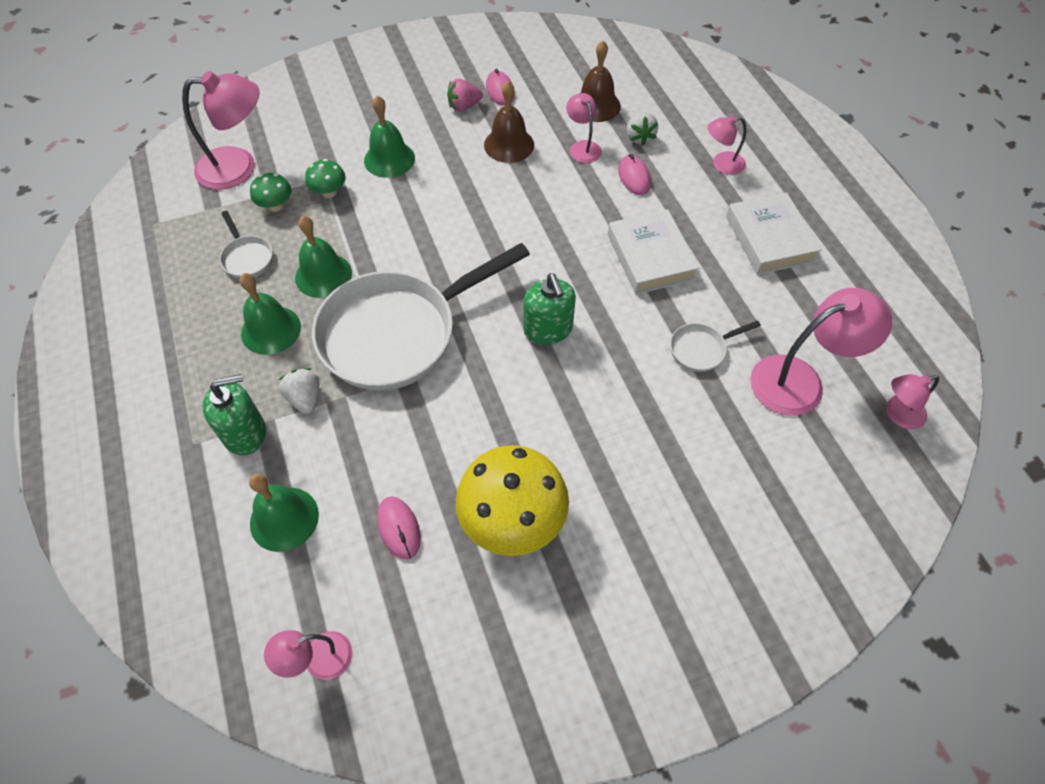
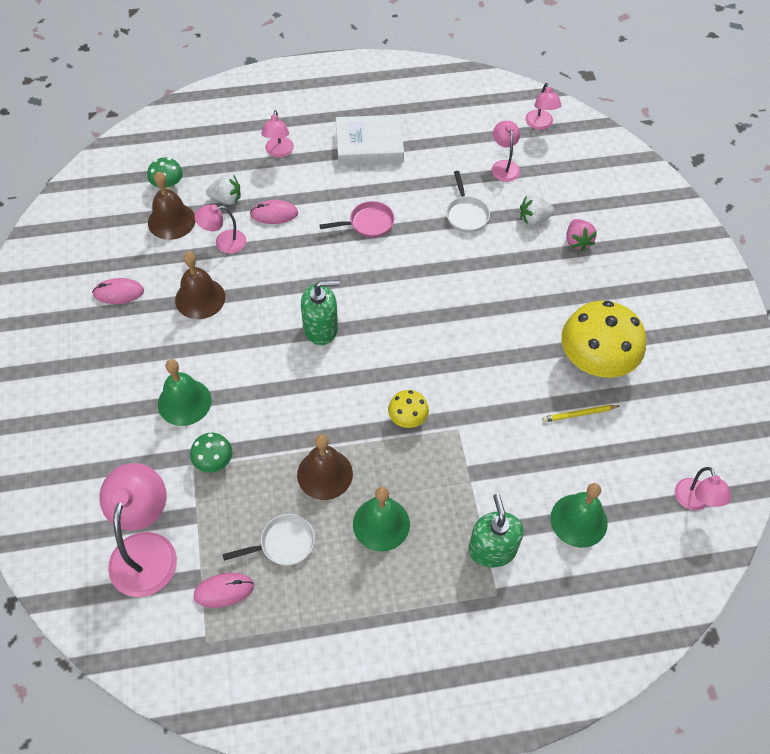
camera: 80 degrees left, 0 degrees up
green mushroom [250,173,291,212] -> green mushroom moved to [147,157,183,190]
white strawberry [279,368,319,414] -> white strawberry moved to [520,195,554,225]
green bell [295,216,352,298] -> brown bell [297,434,353,500]
white pan [312,243,530,391] -> yellow mushroom [388,390,429,428]
pink mouse [377,496,421,560] -> pink mouse moved to [193,573,254,608]
pink strawberry [447,79,483,112] -> pink strawberry moved to [566,219,597,251]
green soap dispenser [524,273,576,345] -> green soap dispenser moved to [301,281,340,345]
white book [608,209,699,294] -> pink pan [319,201,394,238]
pink lamp [750,288,892,416] -> pink lamp [492,121,520,182], size x0.55
none -> yellow pencil [542,405,619,422]

